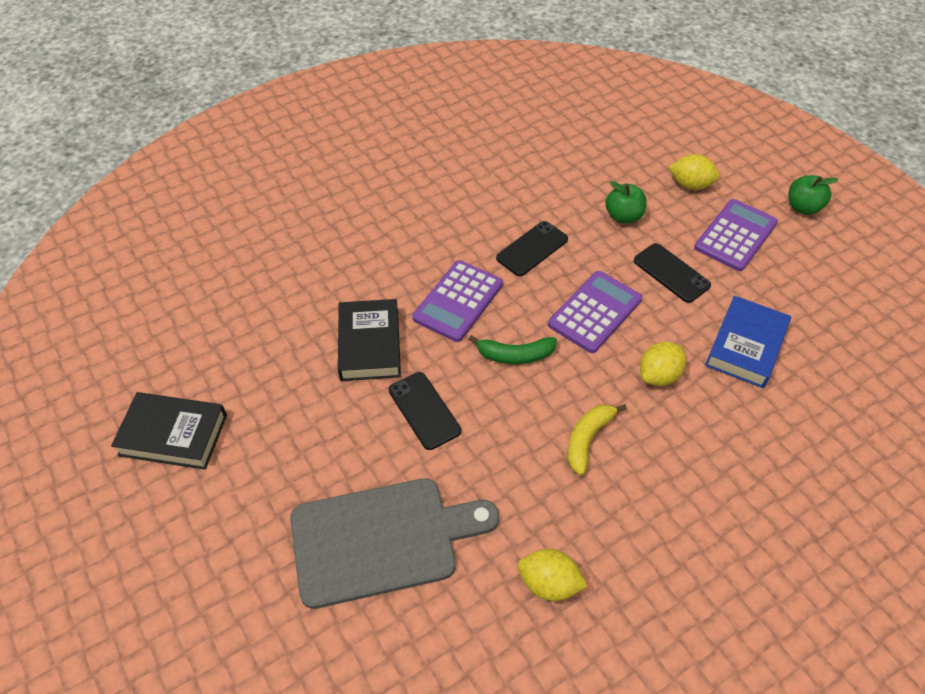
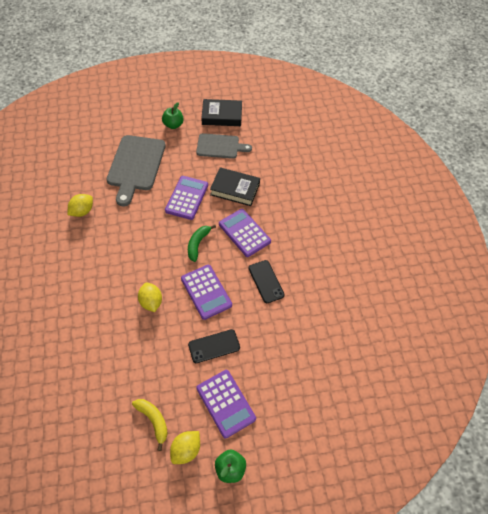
camera: 110 degrees right, 5 degrees up
black book [111,392,227,470] -> black book turned 60 degrees clockwise [201,99,242,126]
black phone [389,372,461,450] -> purple calculator [165,176,208,220]
yellow banana [567,404,627,475] -> yellow banana moved to [132,399,168,451]
green apple [605,181,647,223] -> green apple moved to [162,102,184,129]
yellow lemon [669,154,720,190] -> yellow lemon moved to [170,431,200,464]
blue book [705,296,791,388] -> none
none -> grey cutting board [196,133,252,159]

